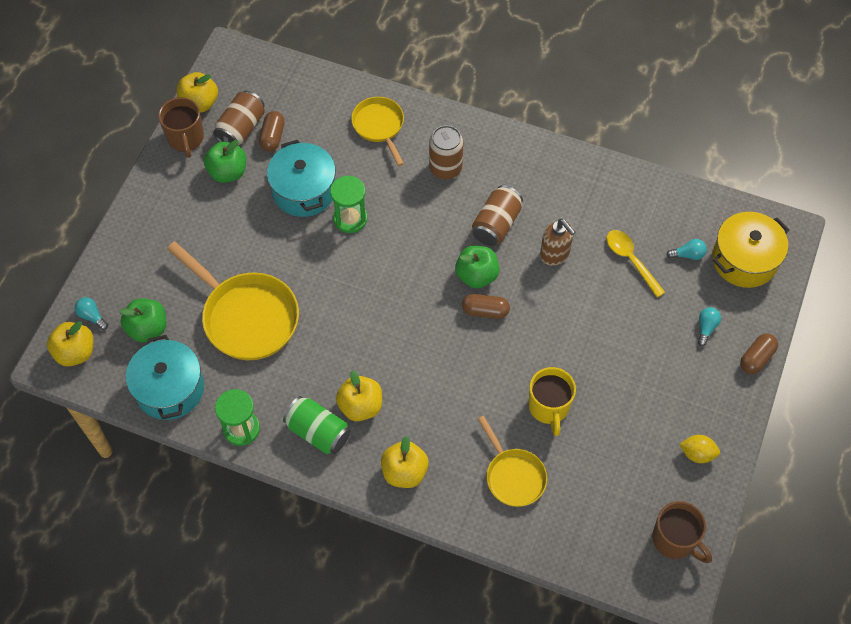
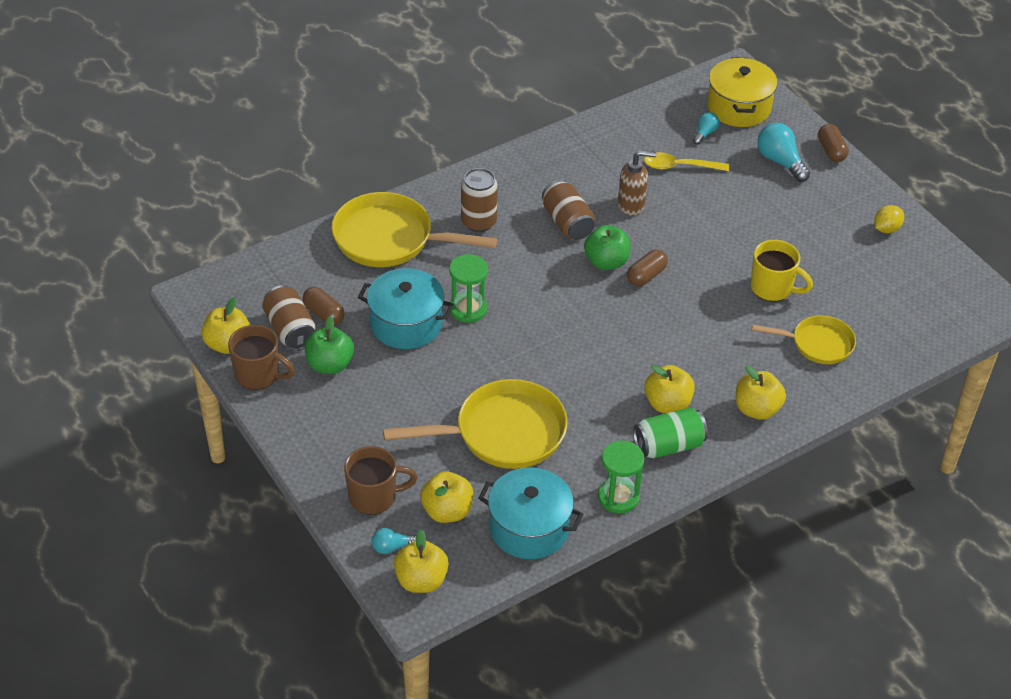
camera: 55 degrees left, 15 degrees down
green apple [119,299,166,343] -> yellow apple [420,471,473,523]
yellow pan [351,97,404,166] -> yellow pan [332,192,497,267], size x1.68
brown mug [652,501,712,563] -> brown mug moved to [344,446,418,515]
turquoise light bulb [698,307,721,346] -> turquoise light bulb [757,123,810,182], size x1.77

